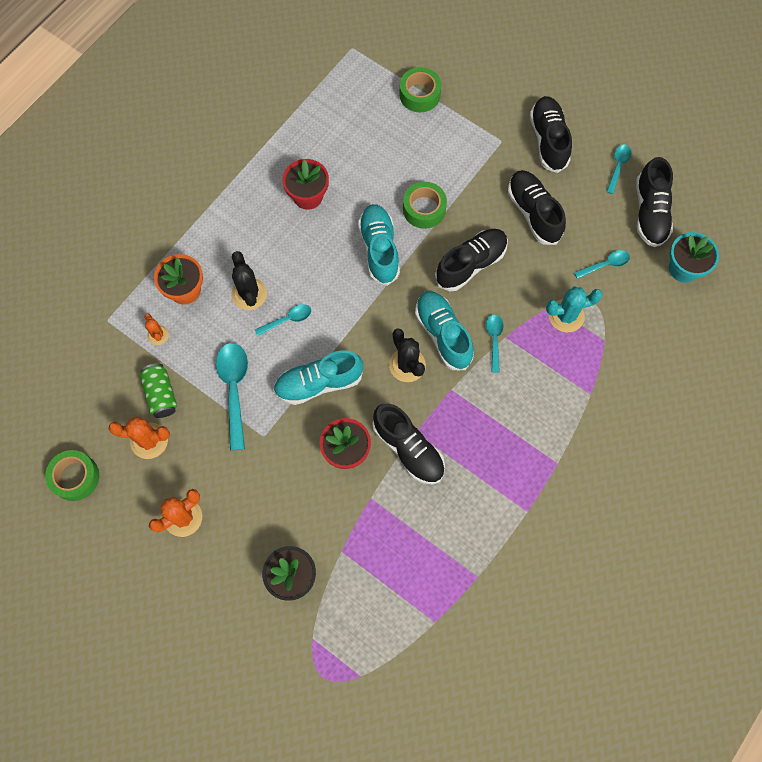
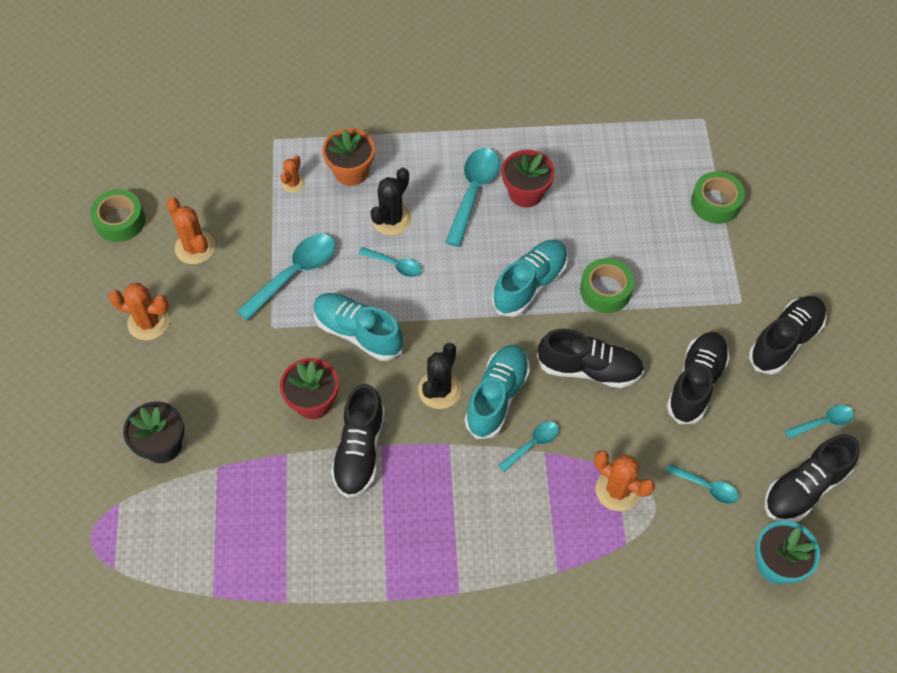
camera: 50 degrees right, 10 degrees down
green can [140,363,177,418] -> none
turquoise cactus [546,286,603,332] -> orange cactus [594,450,655,511]
none -> turquoise spoon [445,148,499,247]

